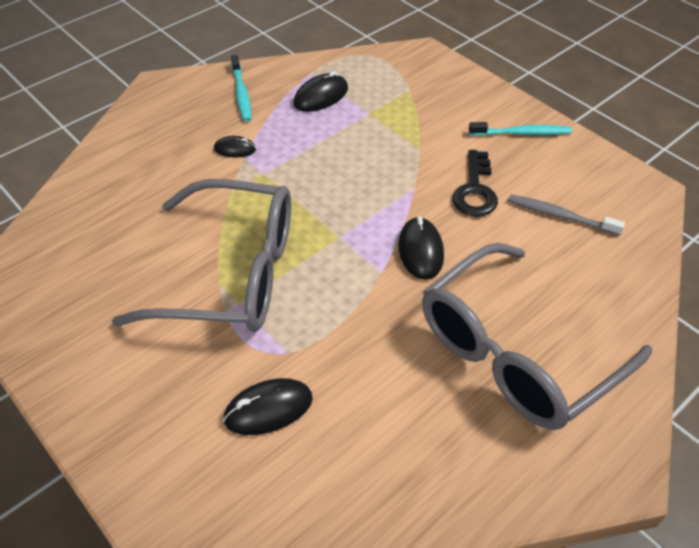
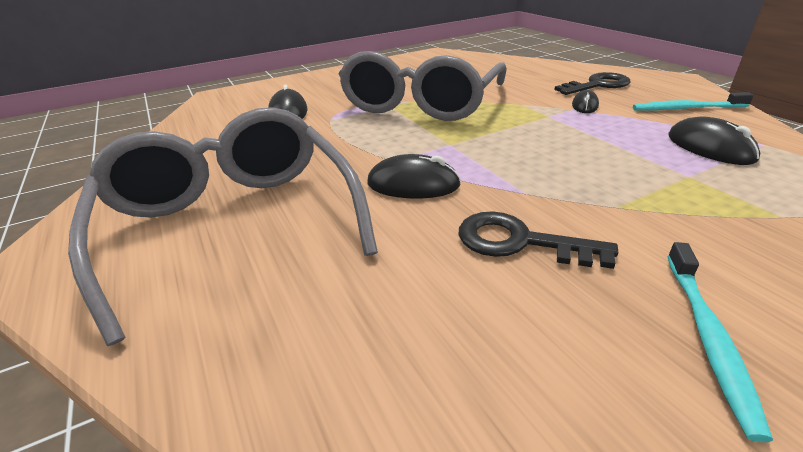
camera: 105 degrees right, 15 degrees down
grey toothbrush [508,194,625,236] -> none
none -> black key [554,72,630,95]

